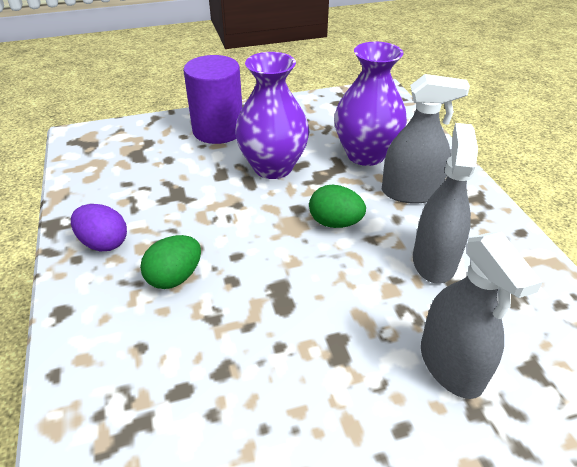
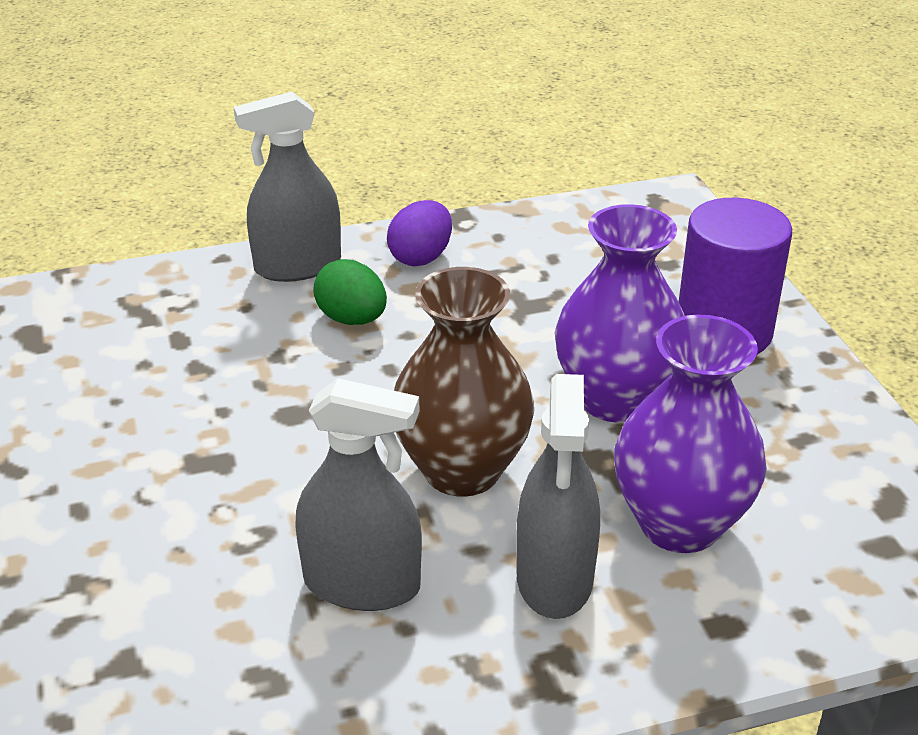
camera: 90 degrees right, 5 degrees down
green egg [309,185,366,228] -> brown vase [394,267,534,497]
grey spray bottle [421,232,542,399] -> grey spray bottle moved to [234,92,341,282]

